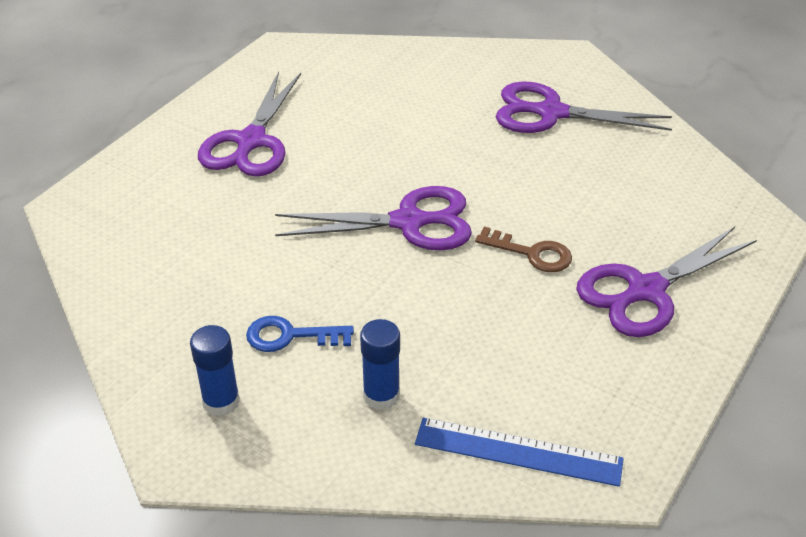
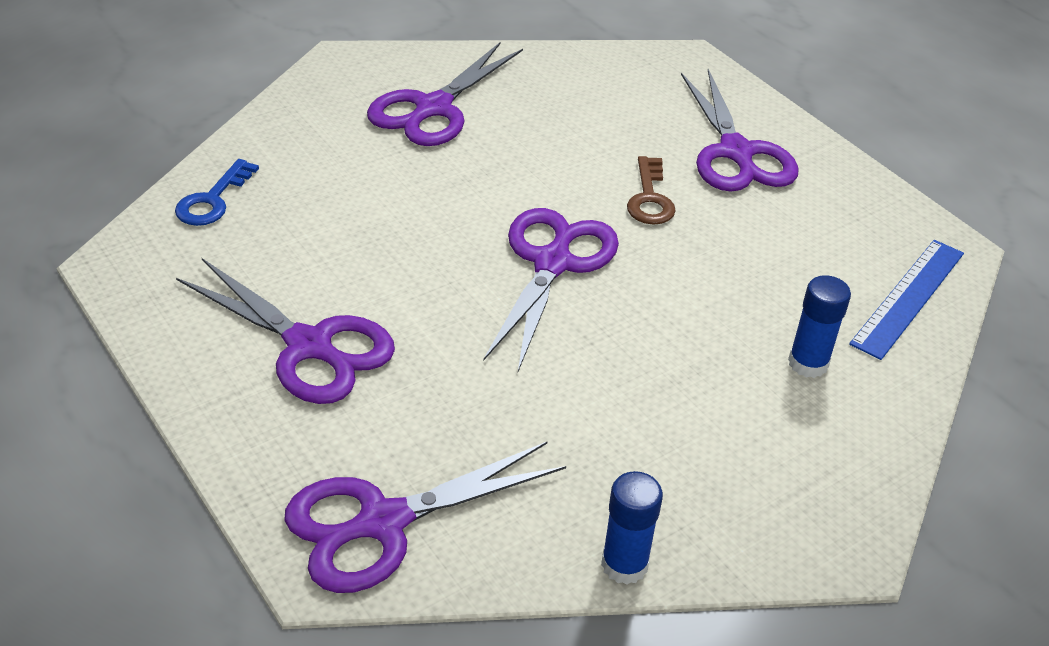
camera: 70 degrees left, 0 degrees up
blue glue stick [190,325,240,416] -> blue glue stick moved to [601,471,663,585]
blue key [246,316,354,352] -> blue key moved to [175,159,259,226]
brown key [475,227,572,272] -> brown key turned 135 degrees clockwise [627,156,676,225]
none -> purple scissors [284,441,566,593]

